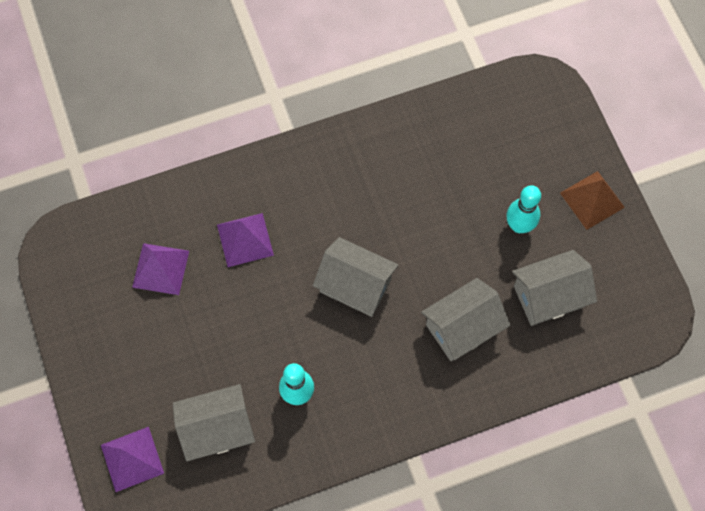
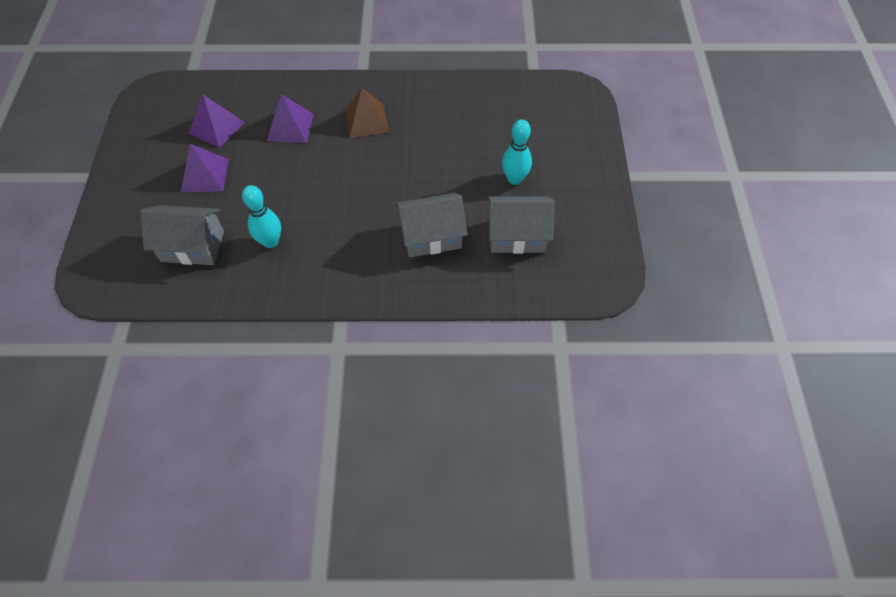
camera: 20 degrees right, 10 degrees down
purple pyramid [101,427,164,492] -> purple pyramid moved to [181,144,229,192]
grey house [313,237,398,317] -> none
brown pyramid [560,171,625,230] -> brown pyramid moved to [345,88,389,138]

